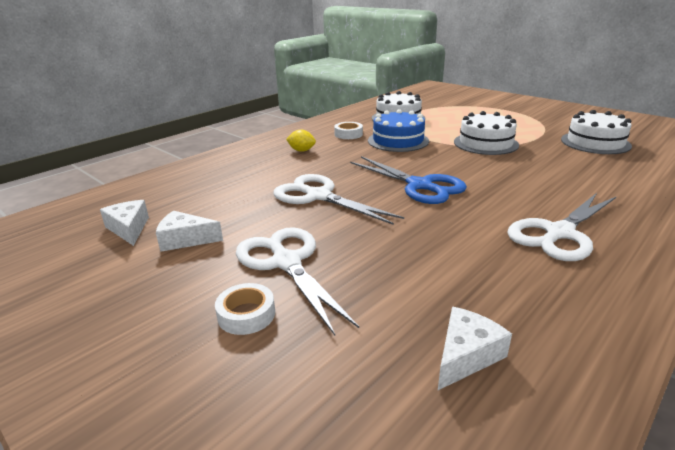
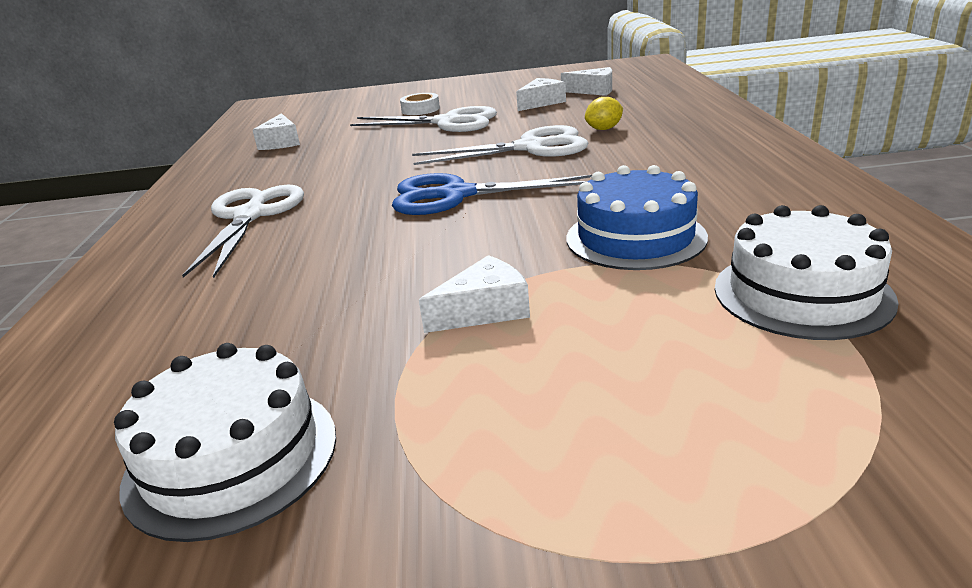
camera: 135 degrees right, 0 degrees up
yellow lemon [286,130,316,152] -> yellow lemon moved to [585,97,623,130]
white tape [334,122,363,139] -> none
white cake [454,111,519,155] -> white cheese [419,255,530,333]

